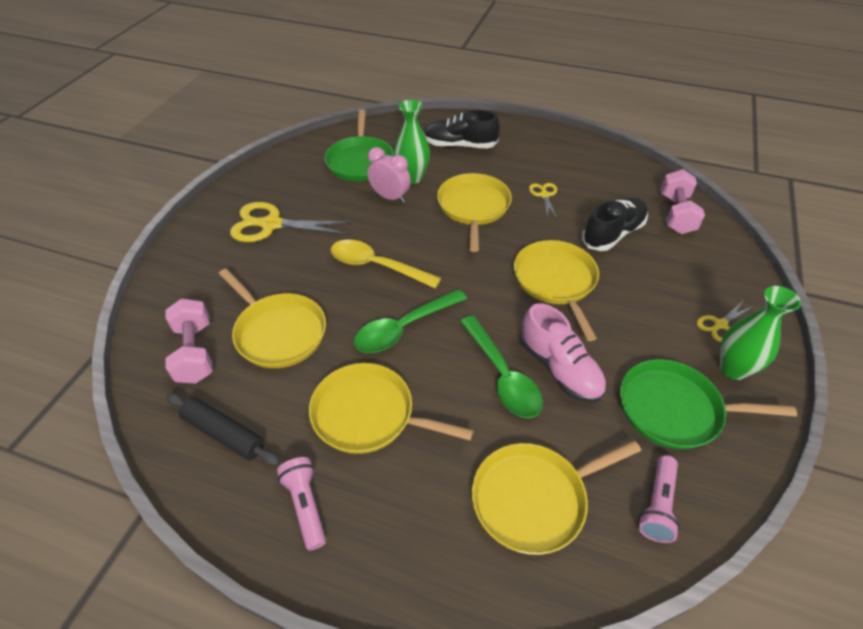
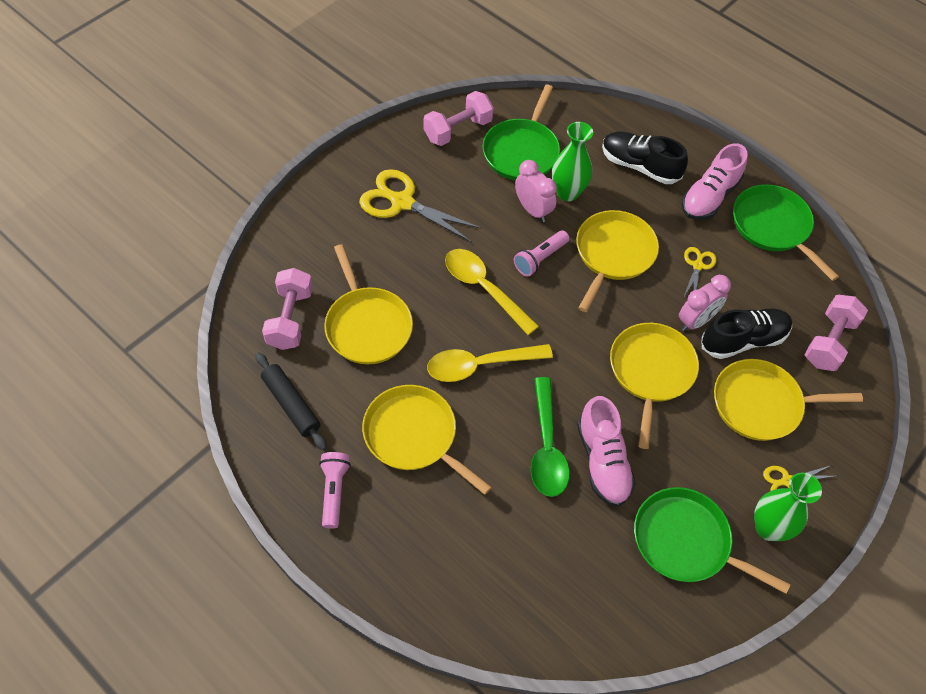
camera: 20 degrees right, 10 degrees up
green spoon [354,289,467,353] -> yellow spoon [427,344,553,382]
yellow pan [472,441,641,555] -> yellow pan moved to [714,359,863,441]
pink flashlight [638,455,680,543] -> pink flashlight moved to [514,230,569,277]
none -> pink dumbbell [424,91,494,146]
none -> pink clock [679,275,731,331]
none -> pink shoe [682,144,748,220]
none -> green pan [733,184,839,281]

